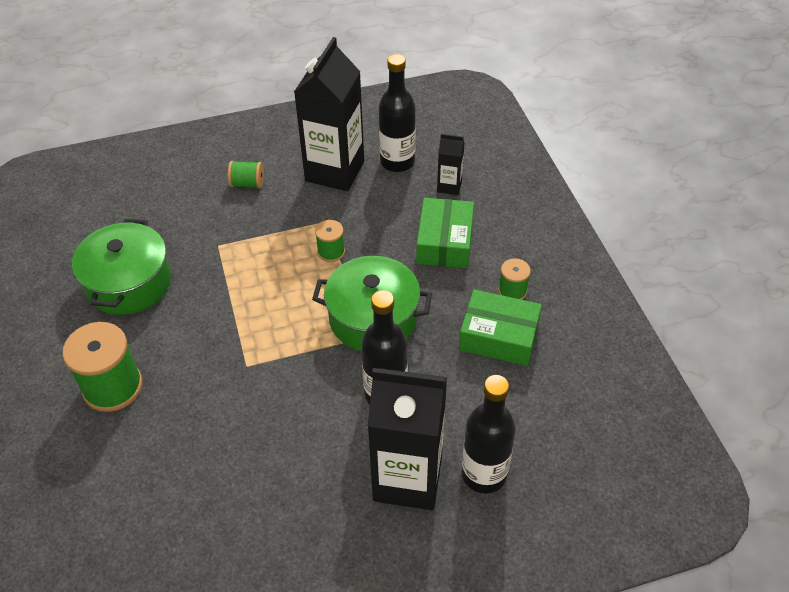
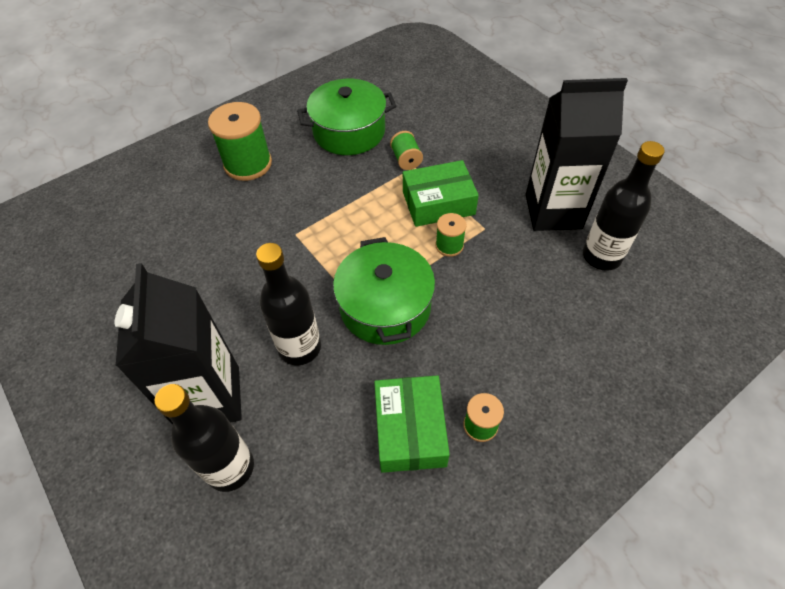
camera: 70 degrees right, 5 degrees up
green spool [228,161,264,188] -> green spool moved to [390,131,423,170]
green box [416,198,474,268] -> green box moved to [403,160,479,227]
black carton [437,134,465,195] -> none

